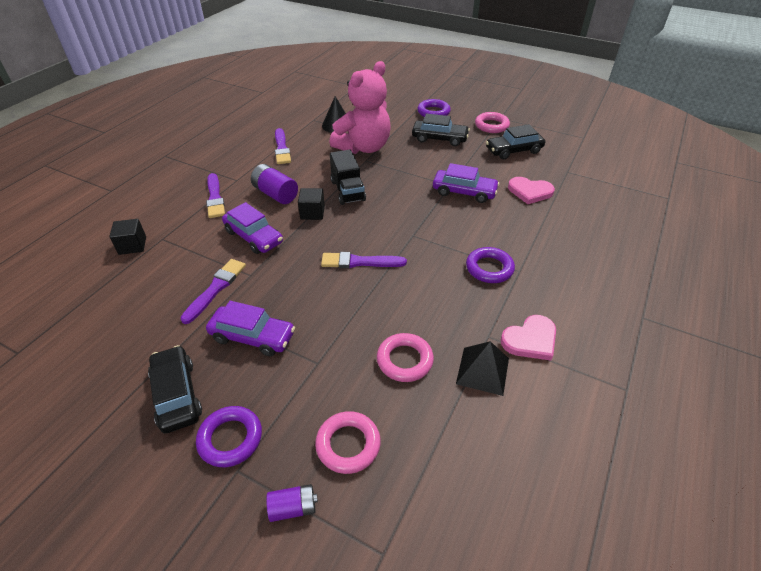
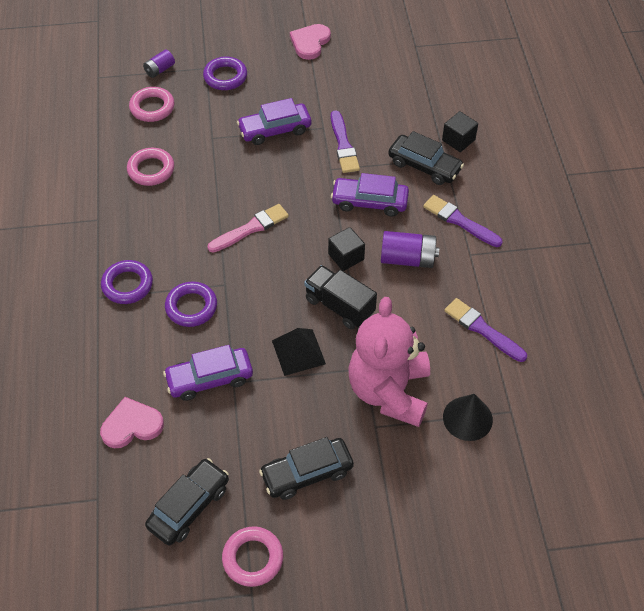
camera: 145 degrees right, 10 degrees up
black car [148,345,202,433] -> black car moved to [388,131,464,185]
purple brush [321,252,407,268] -> pink brush [207,204,289,253]
purple ring [417,99,451,117] -> purple ring moved to [165,282,217,327]
black pyramid [456,341,509,396] -> black pyramid moved to [272,328,326,376]
pink heart [501,315,556,360] -> pink heart moved to [290,24,331,60]

